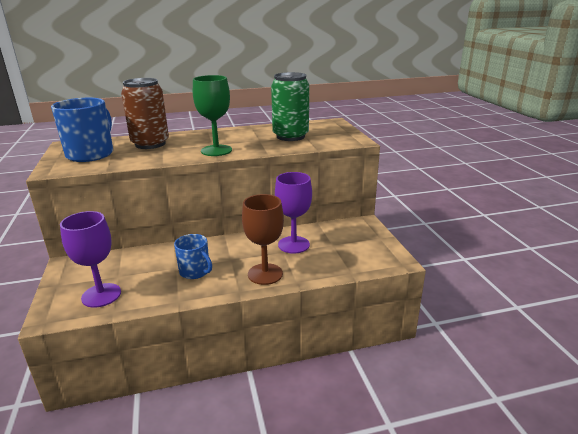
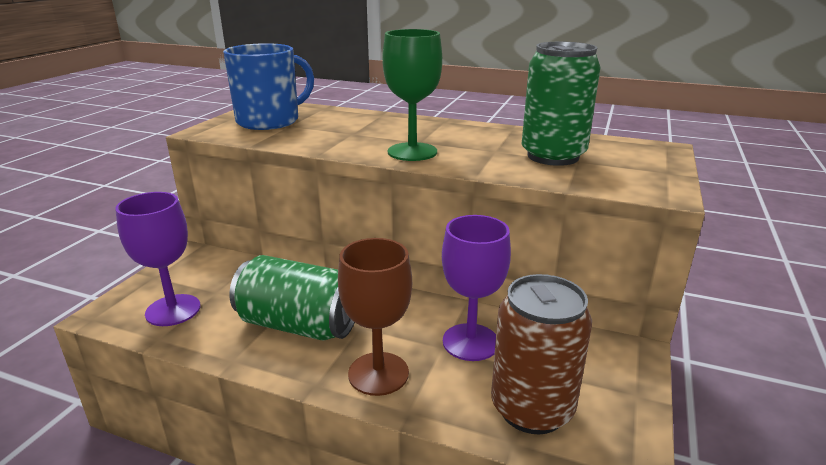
camera: 35 degrees right, 0 degrees up
brown can [121,78,169,149] -> brown can moved to [491,274,592,434]
blue mug [174,234,212,279] -> green can [229,255,355,340]

